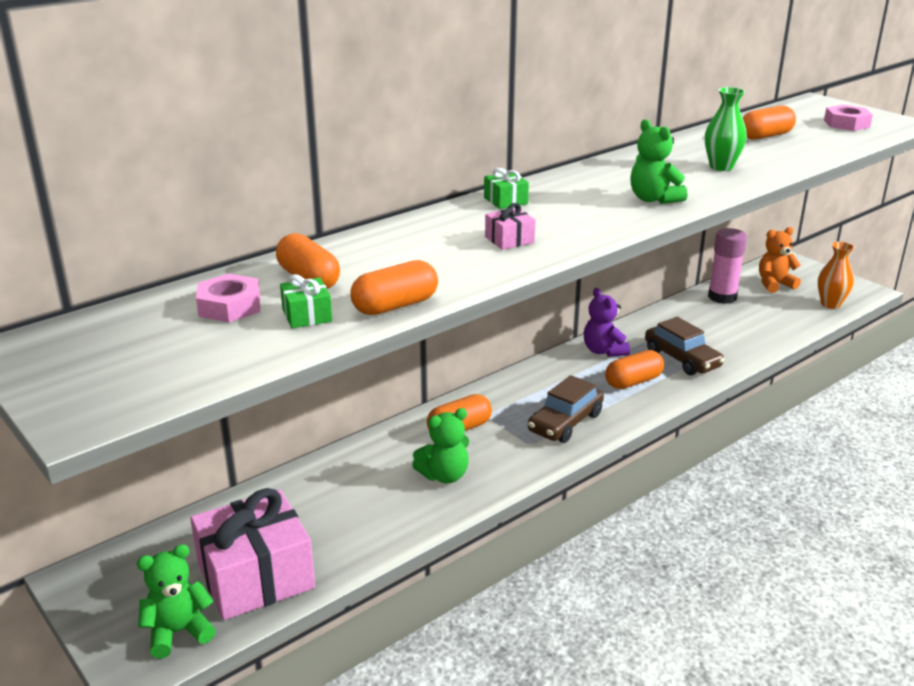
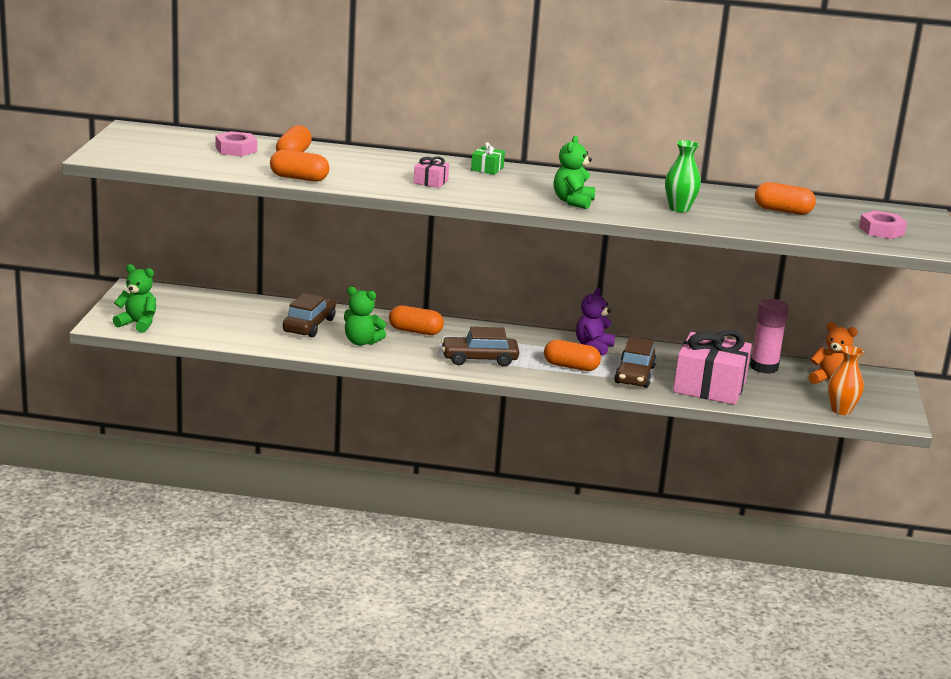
camera: 45 degrees right, 5 degrees down
pink gift [190,488,315,620] -> pink gift moved to [673,330,752,405]
green gift [280,274,332,328] -> none
none -> brown car [283,293,336,337]

